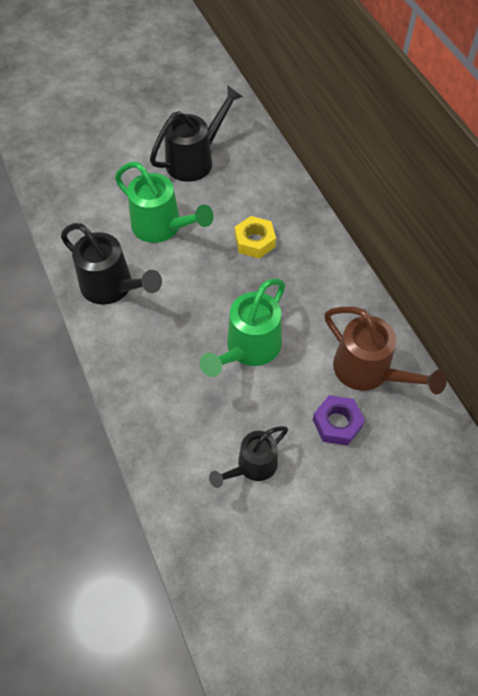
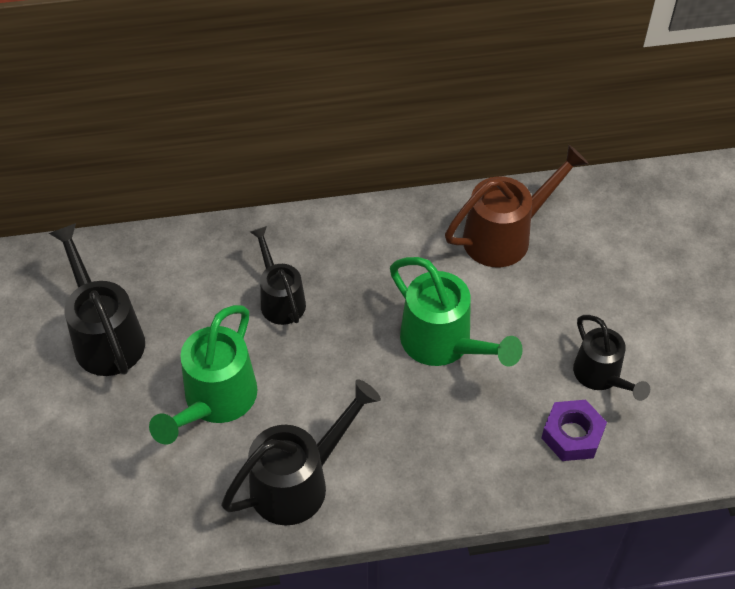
camera: 75 degrees left, 5 degrees down
green watering can [115,162,214,243] -> green watering can turned 150 degrees clockwise [149,305,258,444]
yellow nut [235,216,276,259] -> black watering can [250,226,306,325]
purple nut [313,395,365,445] -> purple nut moved to [541,400,607,461]

